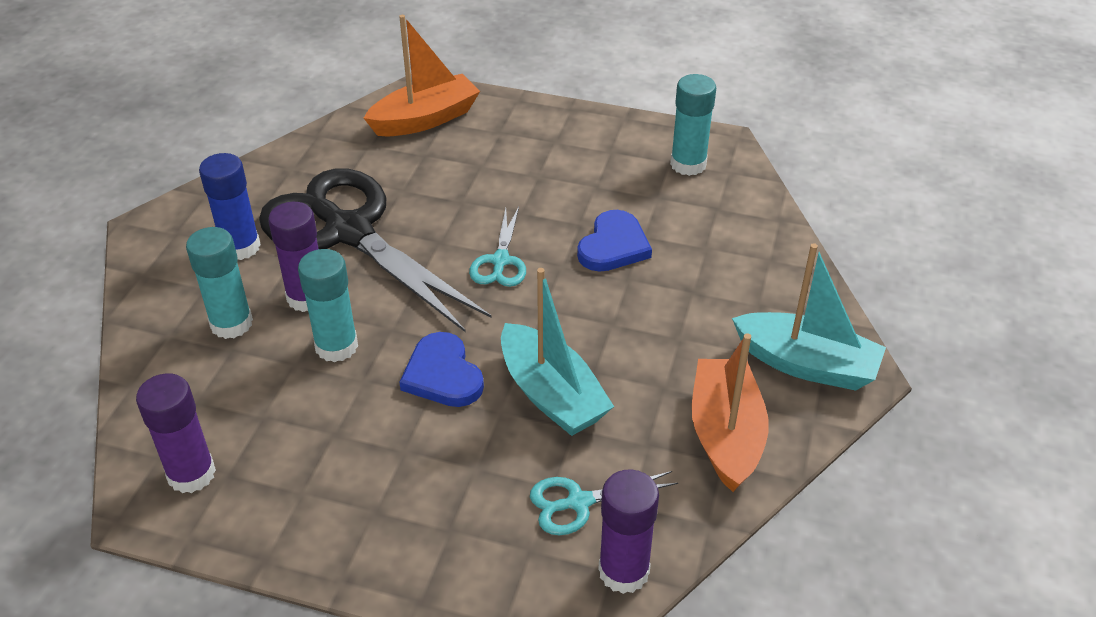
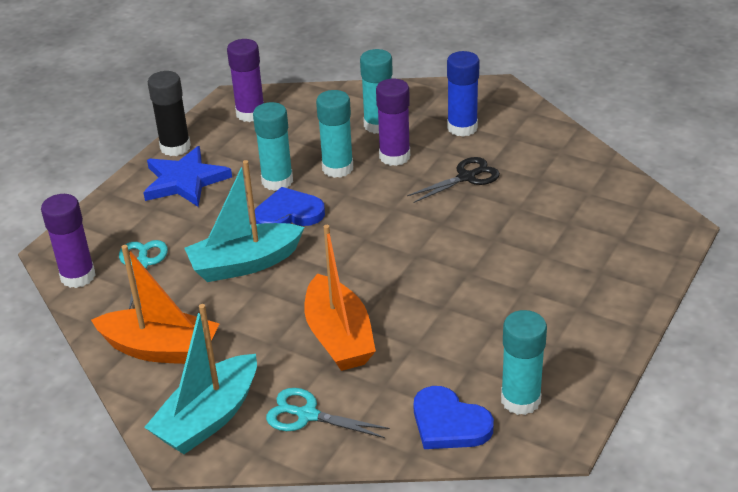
camera: 105 degrees right, 5 degrees down
black scissors [259,169,491,333] -> black scissors [407,157,500,203], size x0.42
orange boat [364,15,480,136] -> orange boat moved to [304,225,376,371]
turquoise scissors [469,207,526,287] -> turquoise scissors moved to [266,388,390,438]
blue heart [577,210,652,272] -> blue heart moved to [414,386,494,449]
none -> blue star [143,146,232,207]
none -> black glue stick [148,71,191,156]
none -> turquoise glue stick [253,102,293,191]

